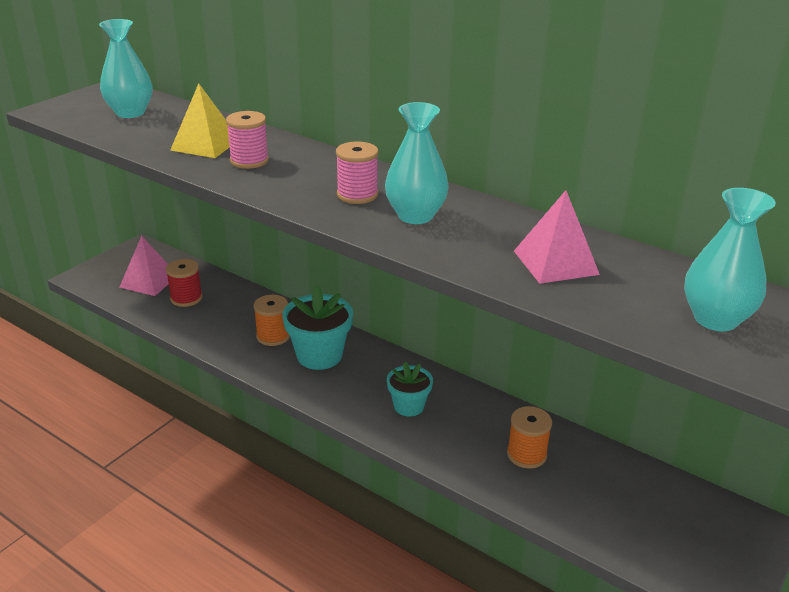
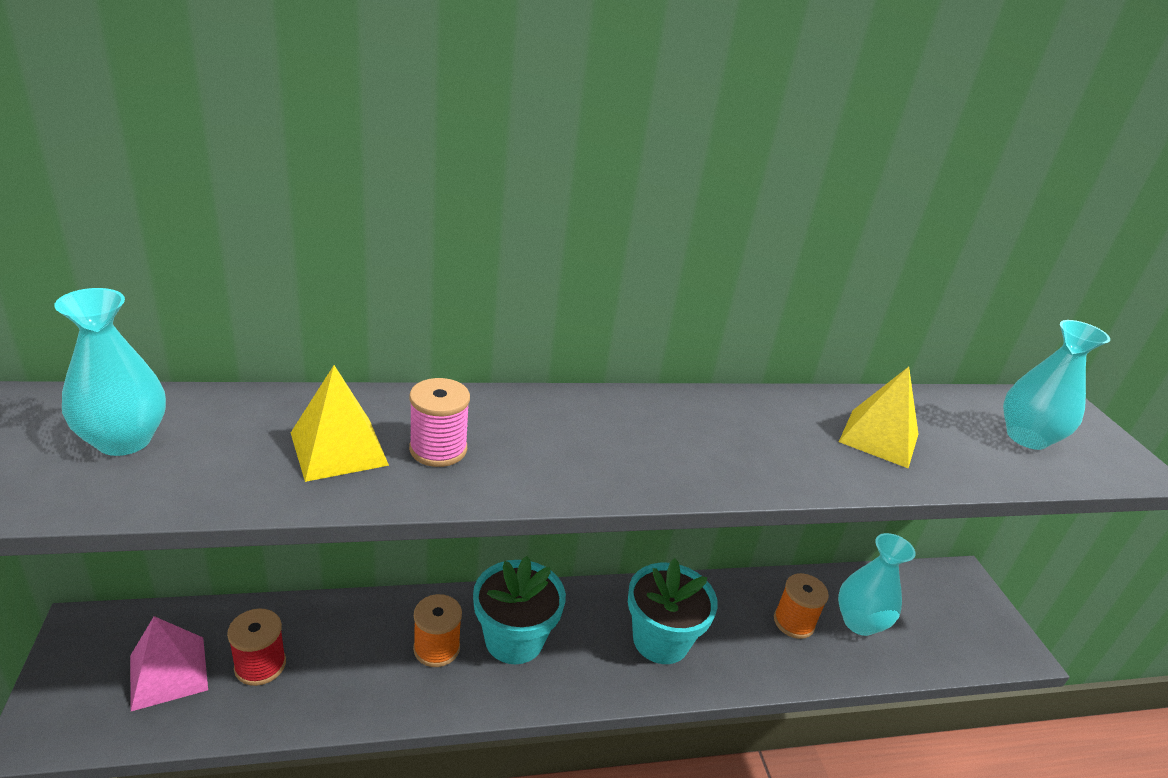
camera: 50 degrees left, 0 degrees up
pink spool [336,141,378,204] -> none
turquoise vase [385,102,449,224] -> turquoise vase moved to [838,533,915,636]
turquoise flower pot [387,362,433,417] -> turquoise flower pot [628,558,718,664], size x1.62
pink pyramid [514,190,600,284] -> yellow pyramid [839,367,918,468]

